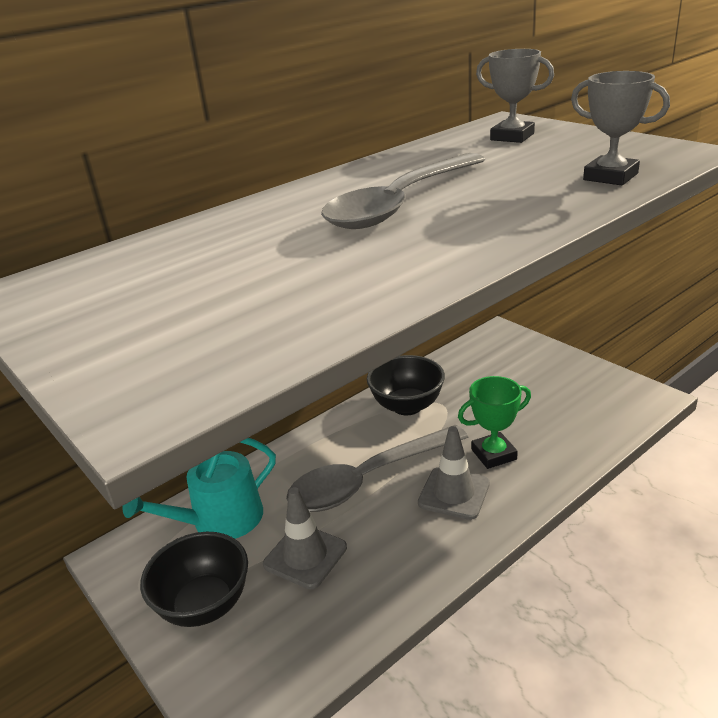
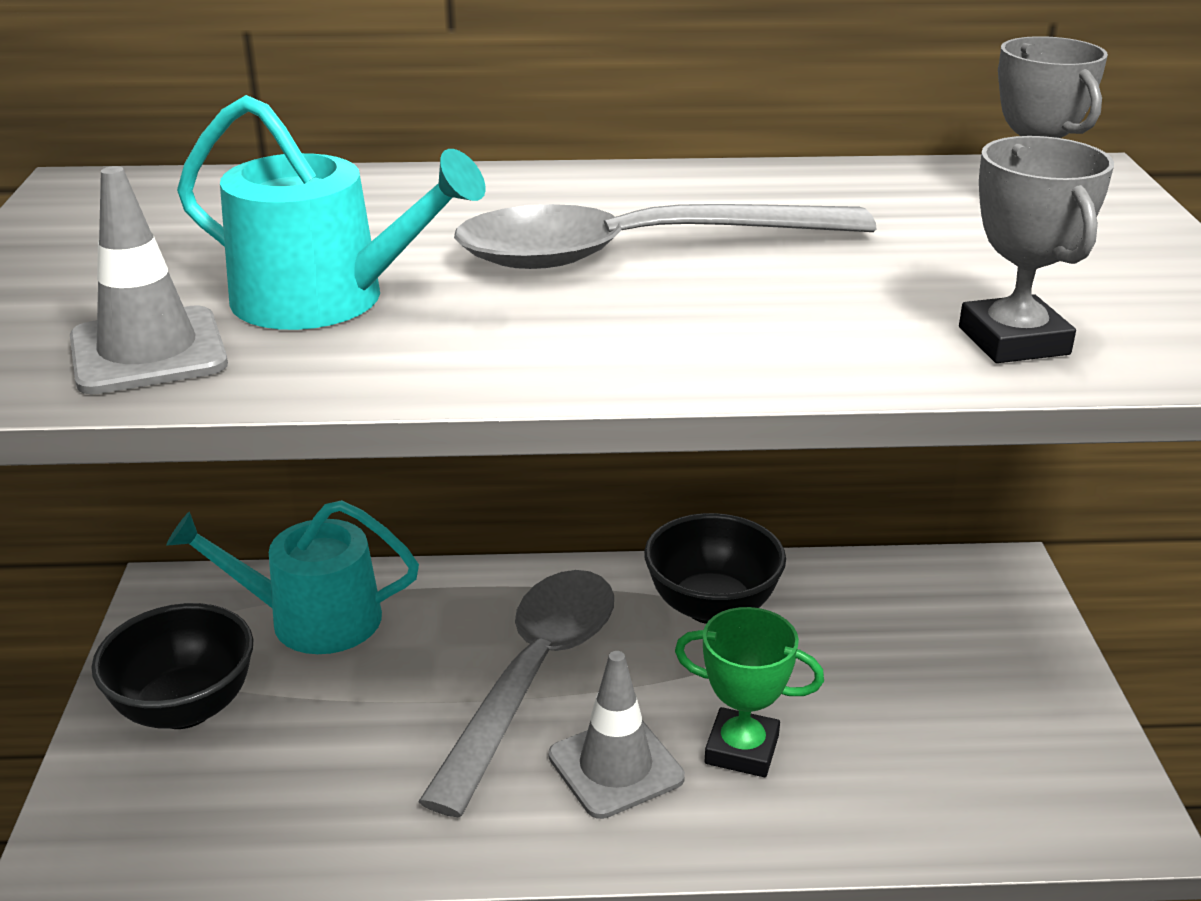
camera: 35 degrees right, 0 degrees up
grey traffic cone [263,487,347,589] -> grey traffic cone moved to [70,166,228,394]
grey spoon [286,425,469,512] -> grey spoon turned 105 degrees clockwise [418,570,614,817]
none -> turquoise watering can [177,95,486,330]

